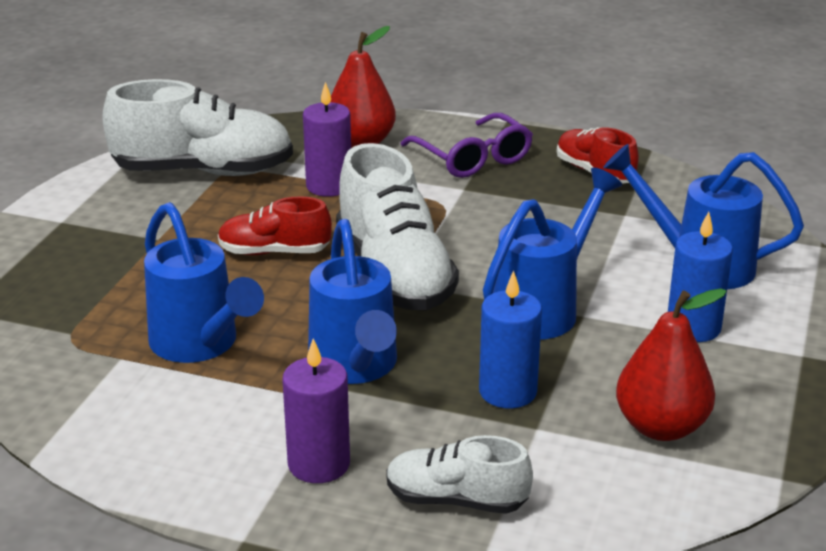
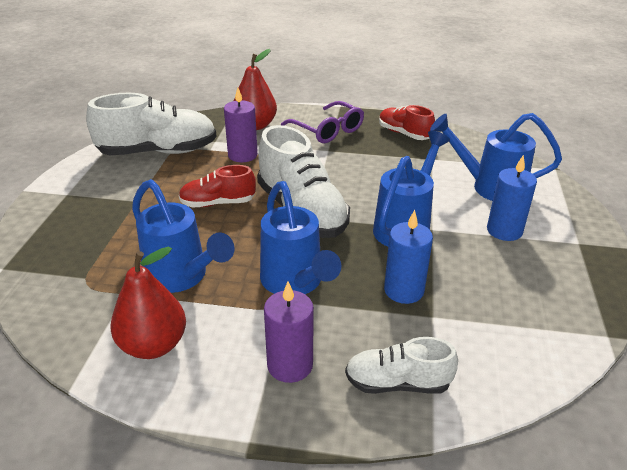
camera: 10 degrees left, 5 degrees up
red pear [616,288,727,441] -> red pear moved to [111,247,186,359]

